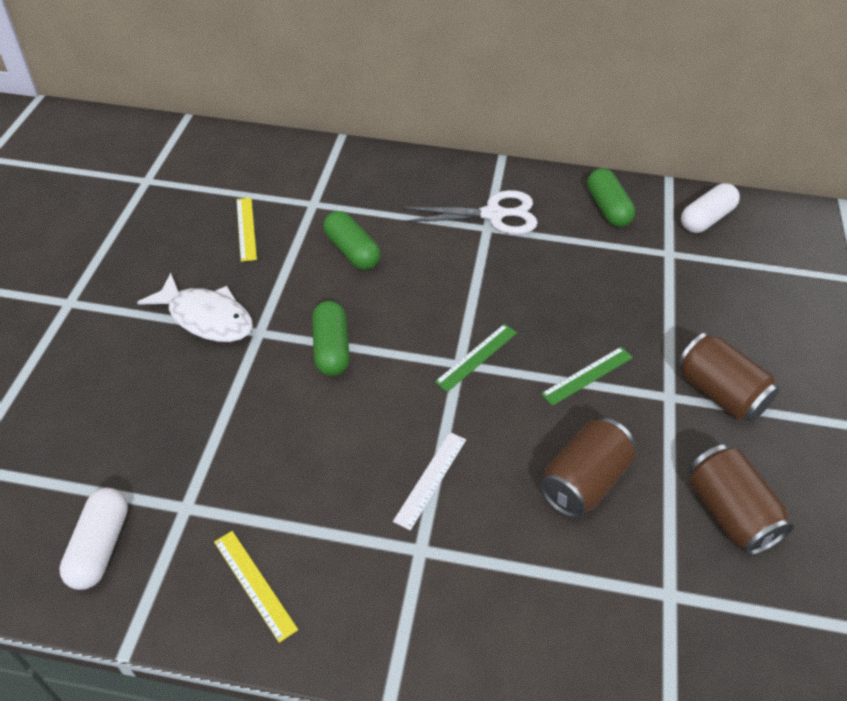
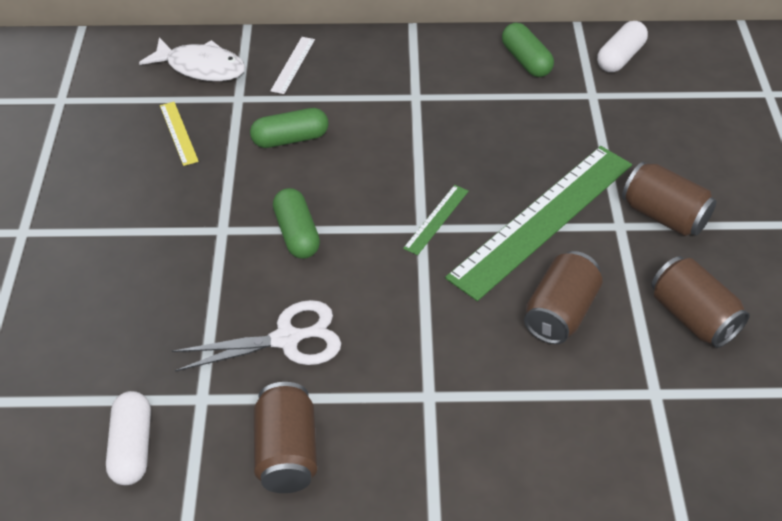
camera: 10 degrees left, 0 degrees up
white fish [137,273,253,342] -> white fish moved to [139,37,245,81]
yellow ruler [214,531,298,643] -> brown can [254,382,317,493]
green capsule [323,211,381,270] -> green capsule turned 60 degrees counterclockwise [250,108,329,148]
white ruler [393,432,466,530] -> white ruler moved to [270,37,315,94]
white scissors [402,190,538,235] -> white scissors moved to [172,300,341,372]
green ruler [541,347,633,406] -> green ruler [445,146,632,301], size x2.45

